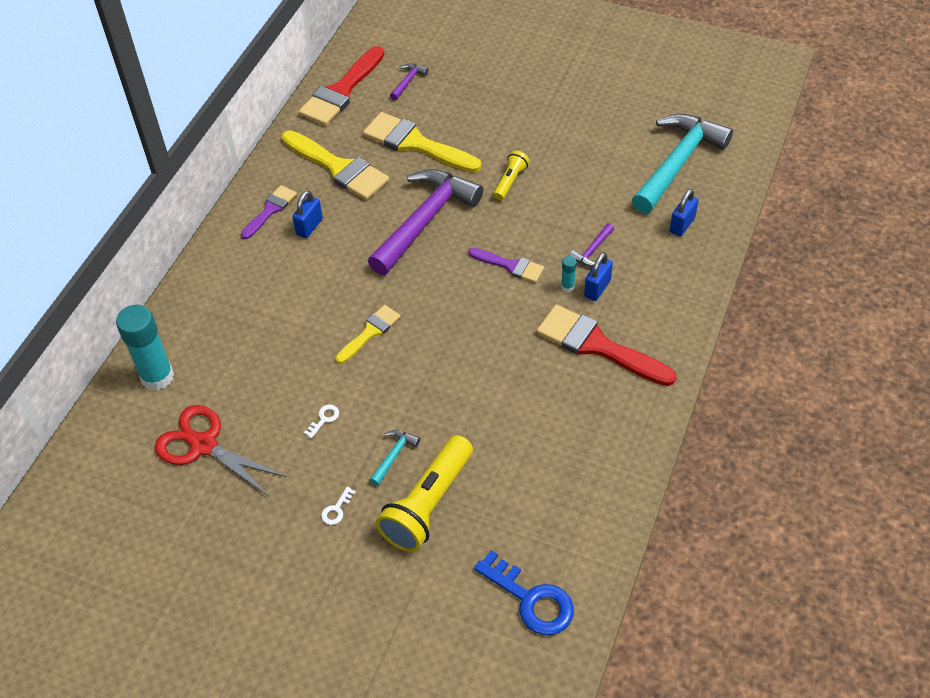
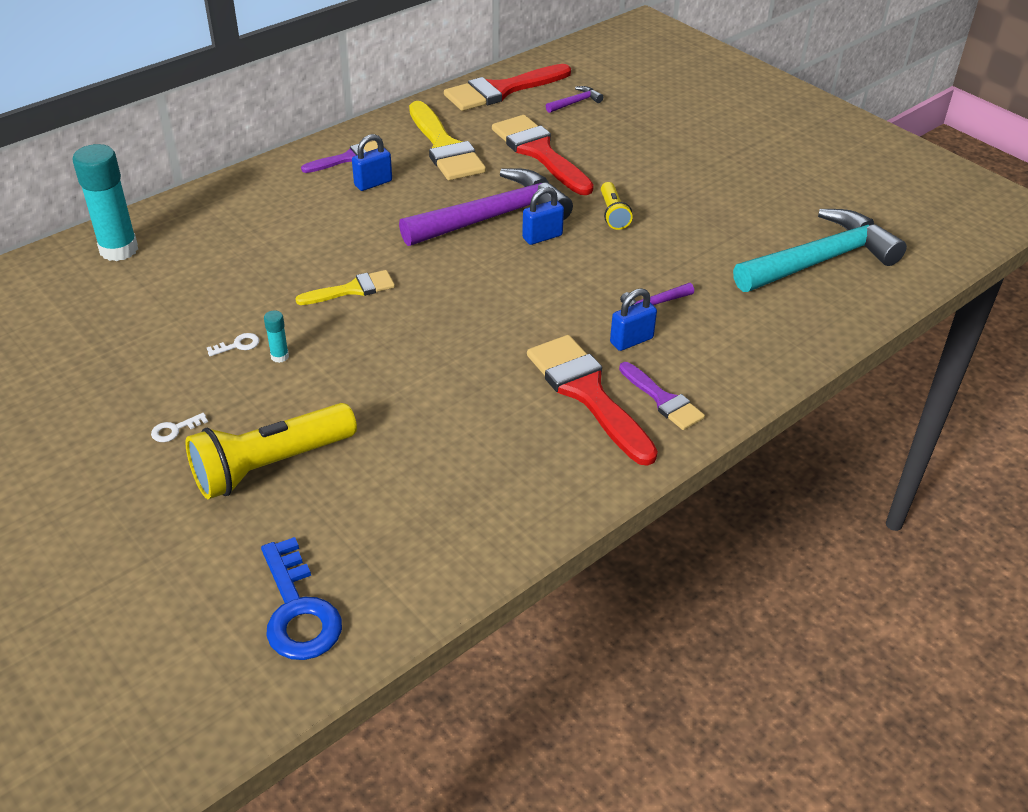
camera: 25 degrees right, 10 degrees down
red scissors [154,405,287,496] -> none
yellow brush [363,112,481,173] -> red brush [492,115,594,195]
turquoise hammer [370,430,420,486] -> none
purple brush [468,248,544,283] -> purple brush moved to [619,362,705,430]
yellow flashlight [493,150,529,200] -> yellow flashlight turned 120 degrees clockwise [601,182,633,230]
turquoise glue stick [561,256,577,292] -> turquoise glue stick moved to [264,310,289,363]
blue padlock [670,189,699,237] -> blue padlock moved to [522,187,564,245]

